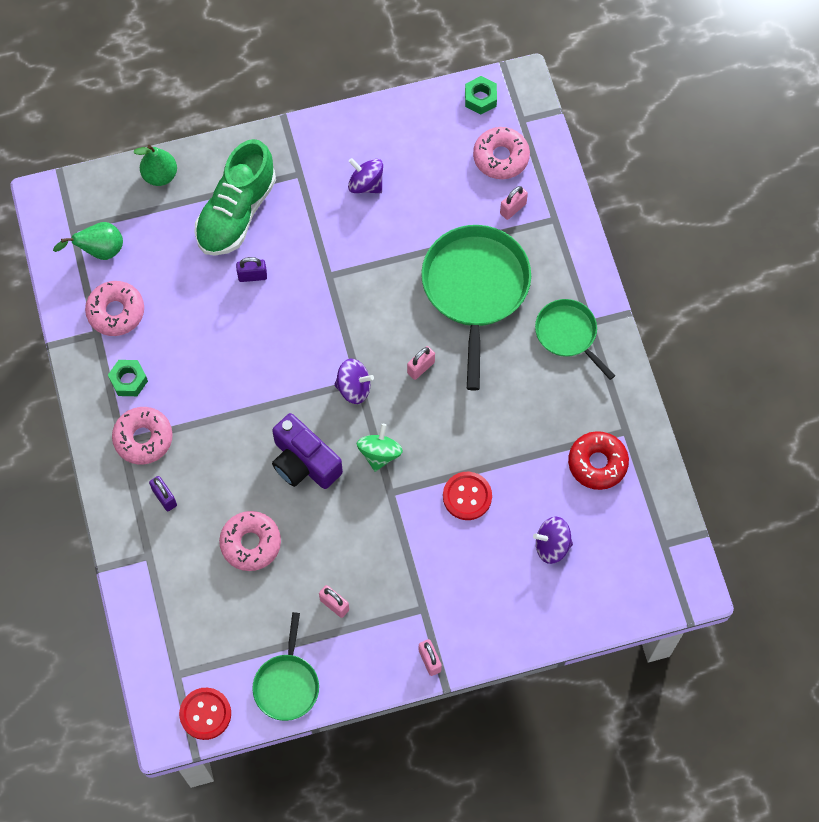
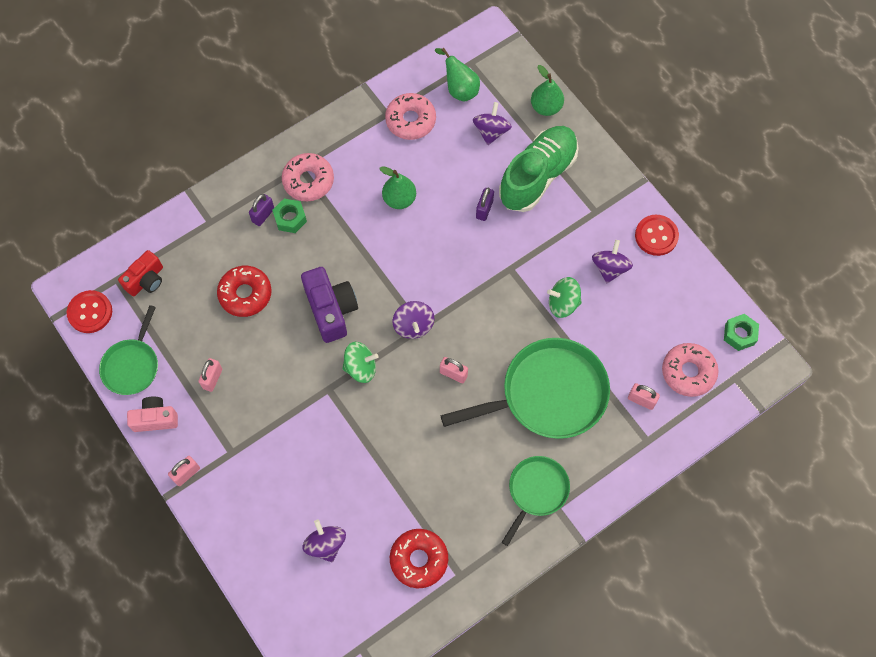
camera: 70 degrees right, 0 degrees up
green nut [108,360,148,396] -> green nut moved to [272,198,307,233]
green shoe [195,139,276,256] -> green shoe turned 120 degrees clockwise [499,126,579,212]
pink donut [219,511,281,571] -> red donut [217,266,272,317]
purple padlock [236,257,267,282] -> purple padlock turned 45 degrees clockwise [476,188,494,221]
green pan [252,612,319,721] -> green pan turned 60 degrees counterclockwise [99,305,158,395]
purple camera [272,413,343,489] -> purple camera turned 135 degrees clockwise [301,267,358,343]
red button [443,472,492,520] -> red button moved to [635,215,679,256]
none -> red camera [118,250,163,296]
none -> pink camera [127,397,178,432]
none -> green pear [380,166,416,209]
none -> purple spinning top [473,102,512,145]
none -> green spinning top [547,277,582,318]

